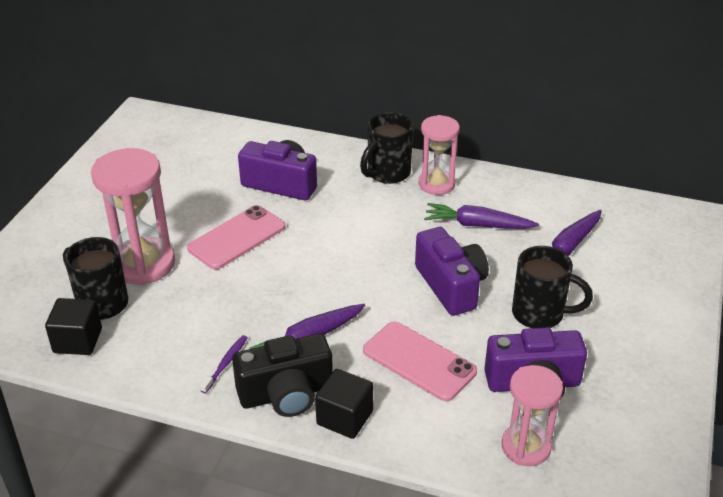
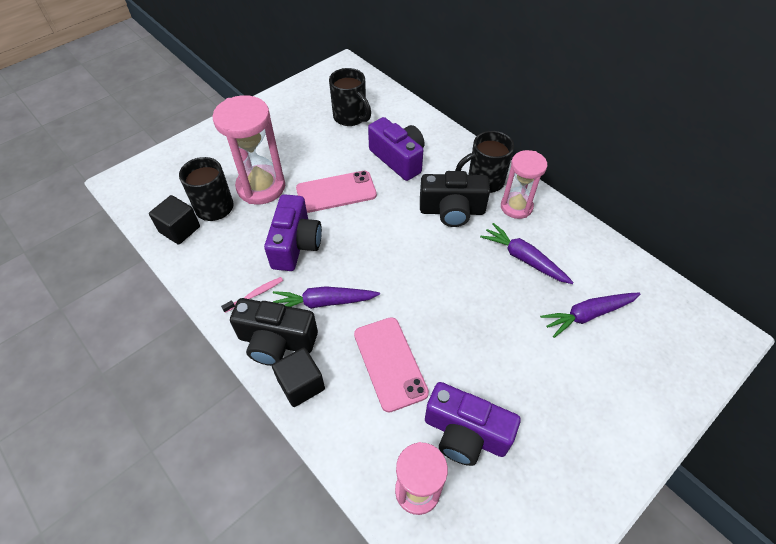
camera: 30 degrees right, 15 degrees up
purple toothbrush [200,335,247,394] -> pink toothbrush [221,277,283,313]
purple camera [415,227,489,316] -> purple camera moved to [264,194,322,271]
black mug [512,246,593,328] -> black mug moved to [329,68,371,126]
none -> black camera [420,171,490,227]

